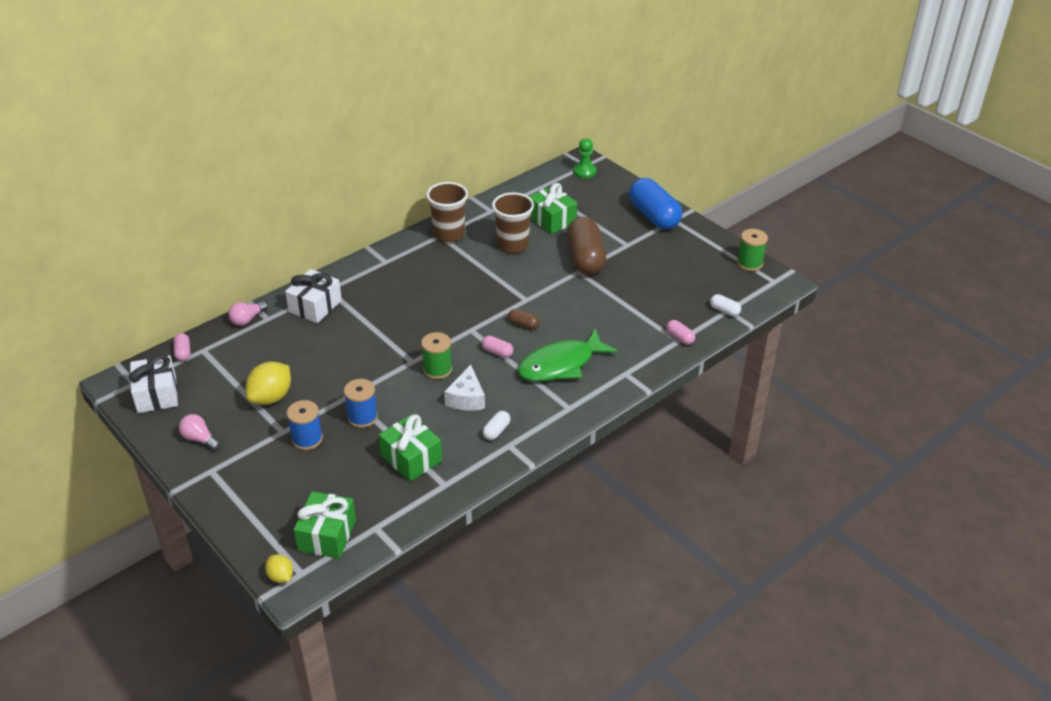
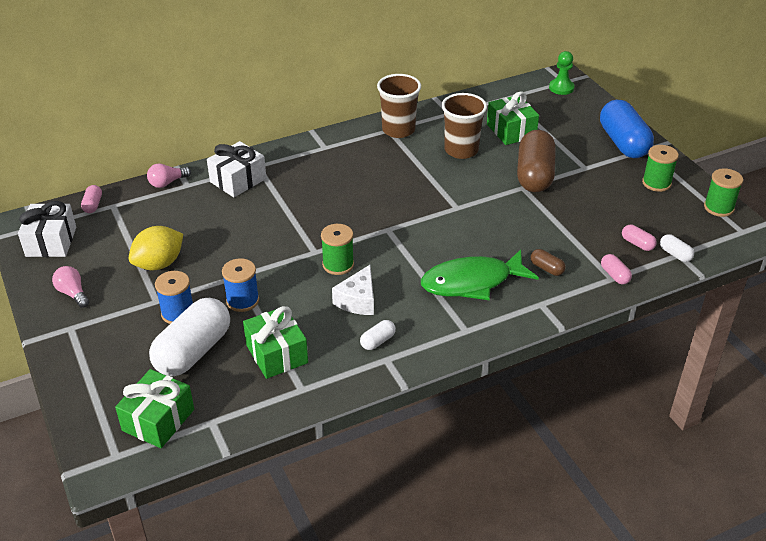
camera: 15 degrees right, 0 degrees up
yellow lemon [265,554,293,583] -> none
pink capsule [482,336,513,358] -> pink capsule moved to [622,225,657,251]
brown capsule [508,309,540,330] -> brown capsule moved to [530,249,566,276]
none -> white capsule [149,298,230,376]
none -> green spool [642,145,679,192]

